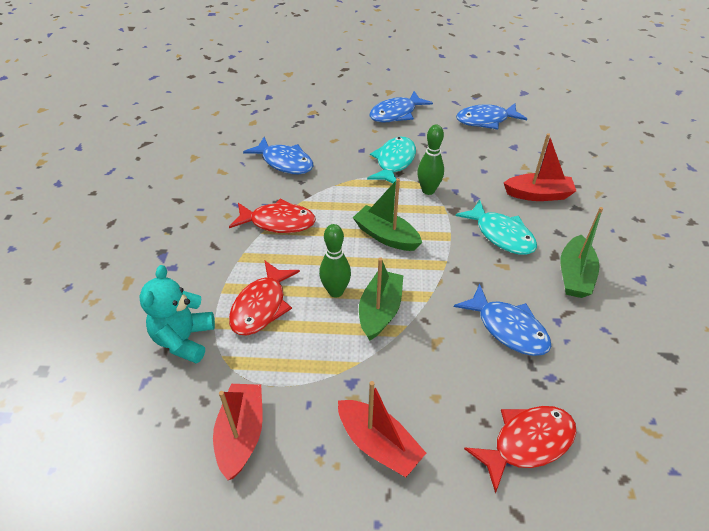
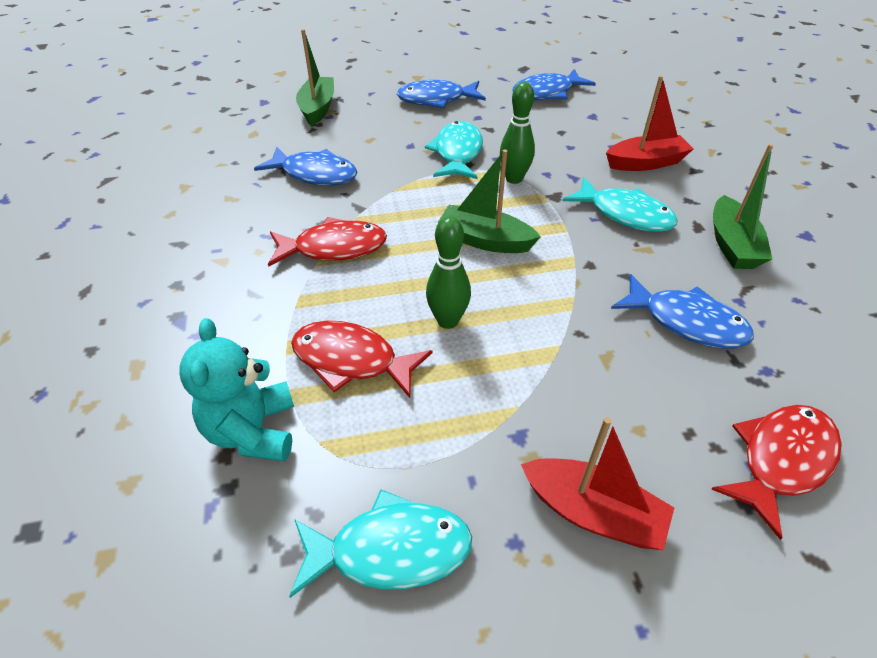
camera: 15 degrees left, 0 degrees up
red boat [213,384,263,480] -> turquoise fish [289,489,472,598]
red fish [229,260,300,336] -> red fish turned 105 degrees clockwise [291,321,433,398]
green boat [359,258,403,341] -> green boat moved to [296,29,334,126]
blue fish [370,91,433,123] -> blue fish turned 45 degrees clockwise [397,80,486,109]

